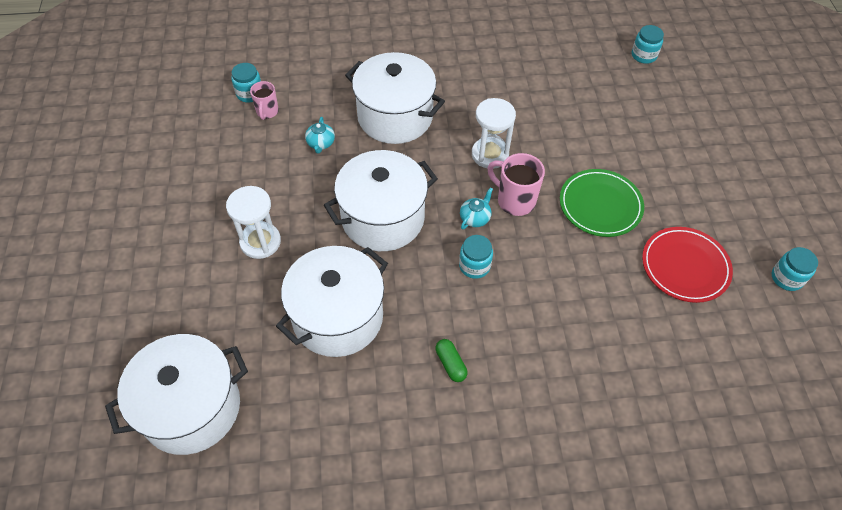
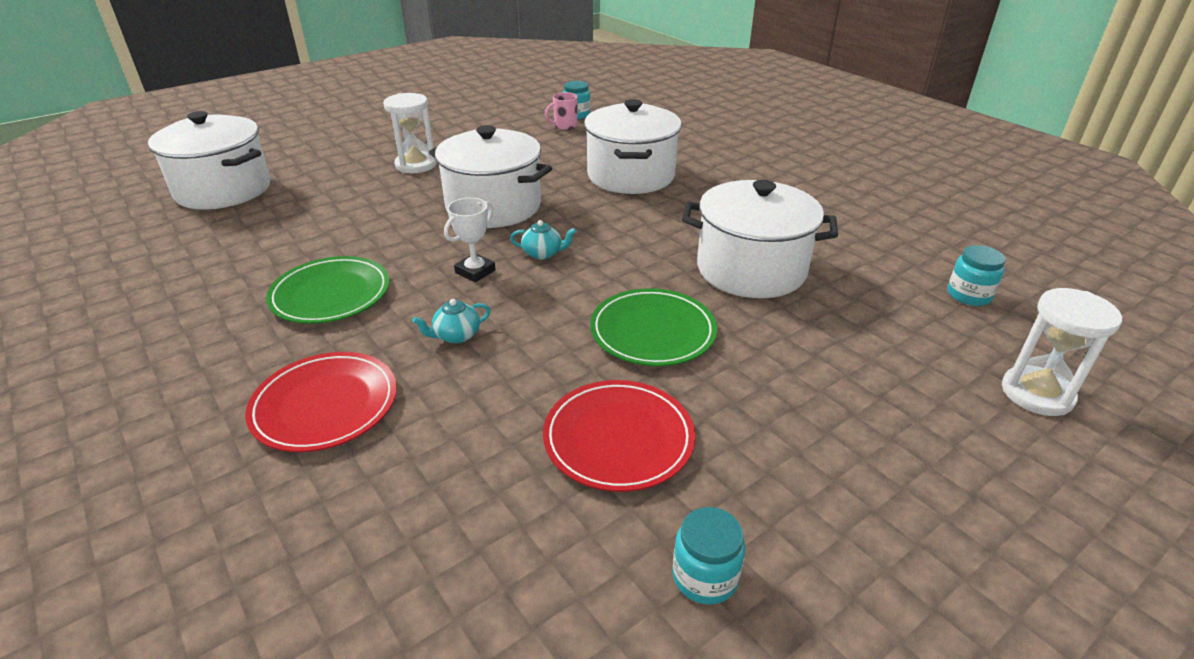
camera: 60 degrees right, 20 degrees down
white pot [276,246,388,357] -> white pot moved to [682,180,838,298]
turquoise teapot [305,117,335,154] -> turquoise teapot moved to [413,299,491,343]
green capsule [435,339,467,382] -> green plate [266,256,390,324]
turquoise jar [459,235,493,279] -> white trophy [444,198,496,282]
white hourglass [472,98,516,169] -> white hourglass moved to [1002,288,1122,416]
pink mug [488,153,545,216] -> none
none -> red plate [245,352,397,452]

